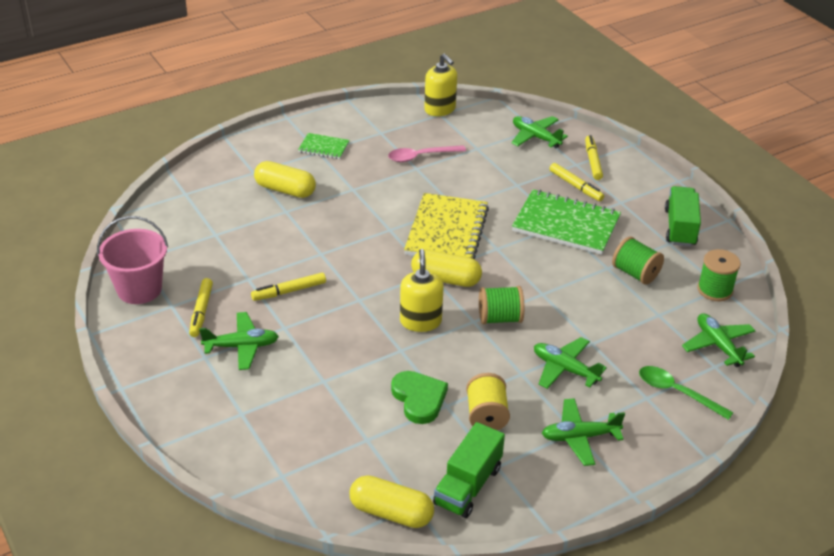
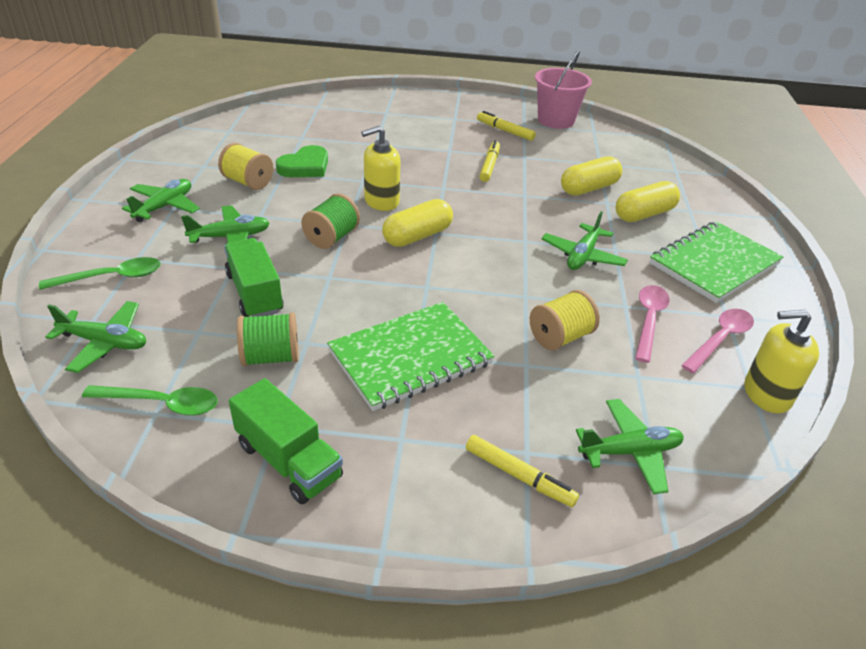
camera: 125 degrees right, 0 degrees up
green plane [199,312,279,370] -> green plane moved to [542,211,628,270]
green notebook [298,133,350,159] -> green notebook [649,221,783,303], size x1.98
yellow capsule [349,475,434,528] -> yellow capsule moved to [561,156,622,196]
green heart [391,371,448,424] -> green heart turned 60 degrees counterclockwise [276,145,328,177]
yellow soap dispenser [400,249,444,332] -> yellow soap dispenser turned 120 degrees clockwise [361,126,400,211]
yellow notebook [404,193,489,259] -> none
green truck [433,422,505,518] -> green truck moved to [224,238,284,317]
yellow marker [549,163,604,201] -> none
green spool [697,249,741,301] -> green spoon [82,385,218,416]
none -> yellow spool [530,290,600,351]
none -> pink spoon [681,309,754,373]

